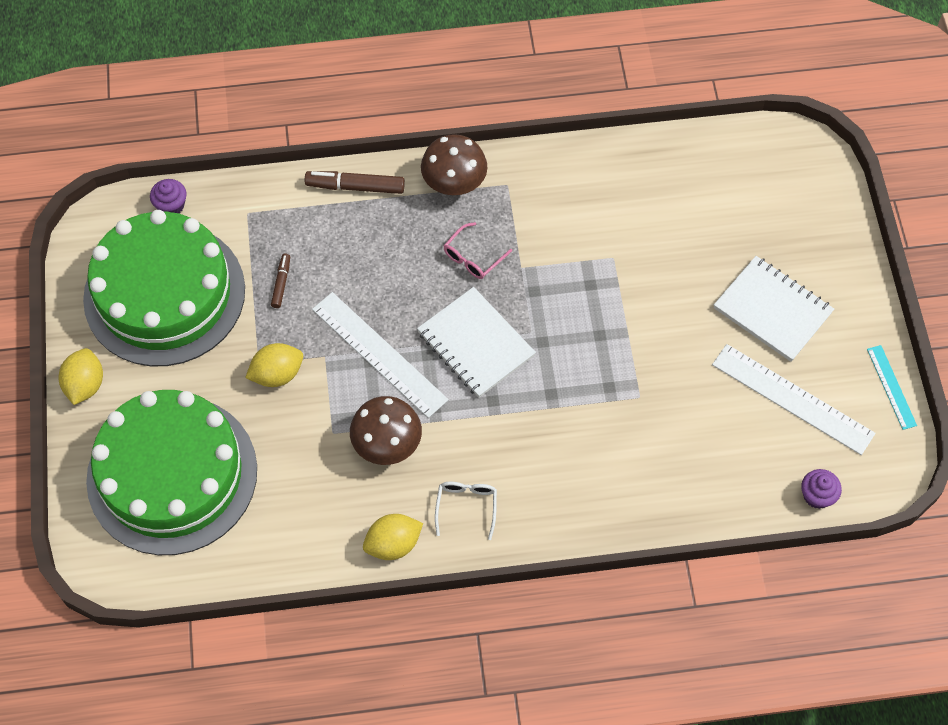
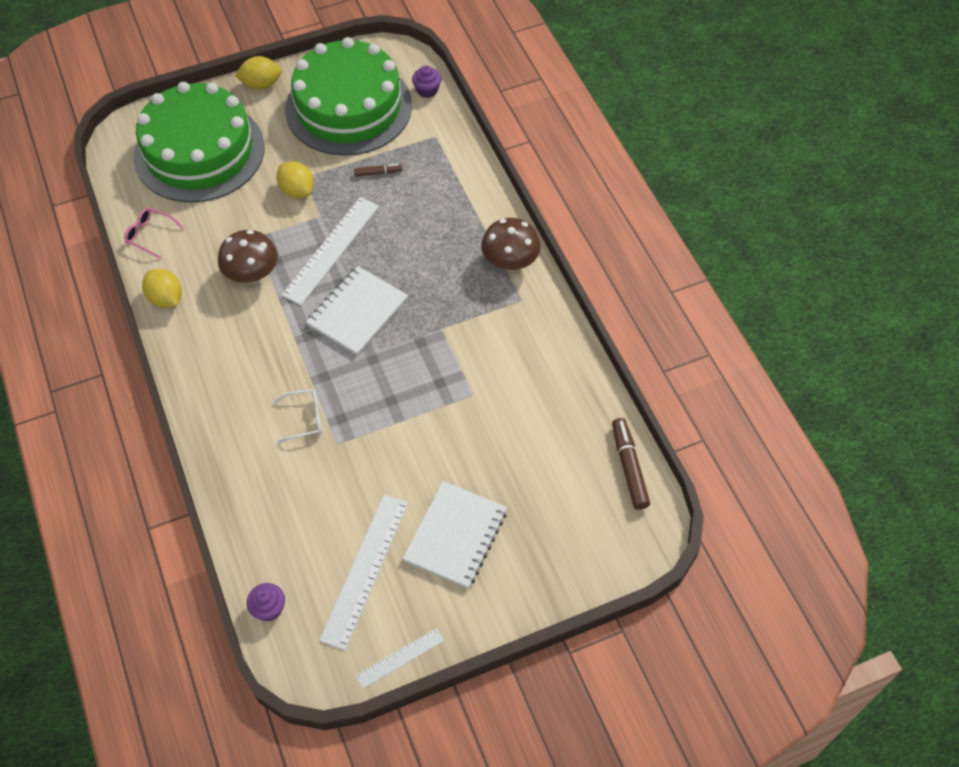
camera: 75 degrees right, 5 degrees down
brown marker [305,171,405,194] -> brown marker moved to [612,418,650,510]
white glasses [435,482,497,540] -> white glasses moved to [273,389,322,443]
pink glasses [444,222,512,279] -> pink glasses moved to [124,208,184,259]
turquoise ruler [867,345,917,430] -> white ruler [355,628,444,689]

